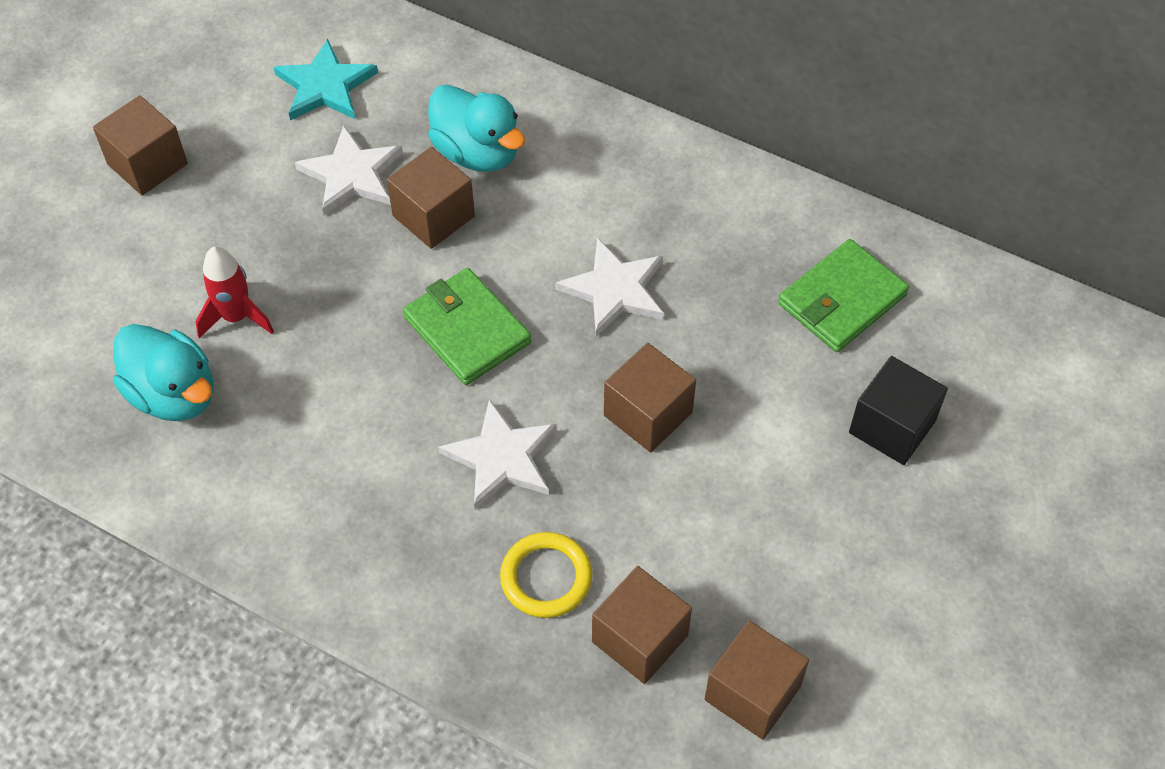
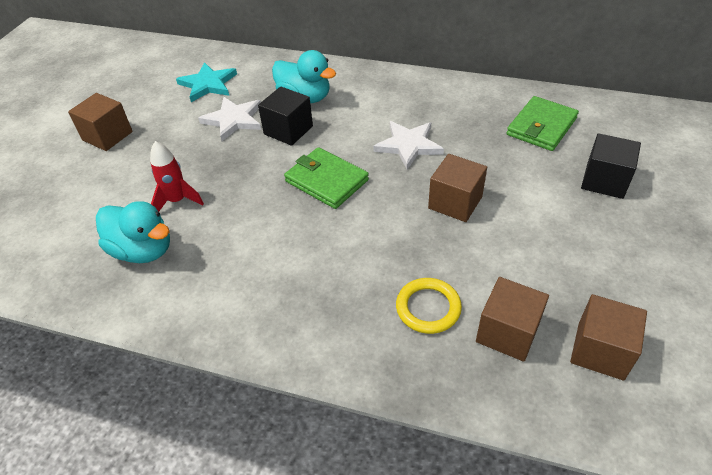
camera: 10 degrees left, 10 degrees down
brown cube [387,147,475,249] -> black cube [258,87,313,146]
white star [438,399,557,509] -> none

